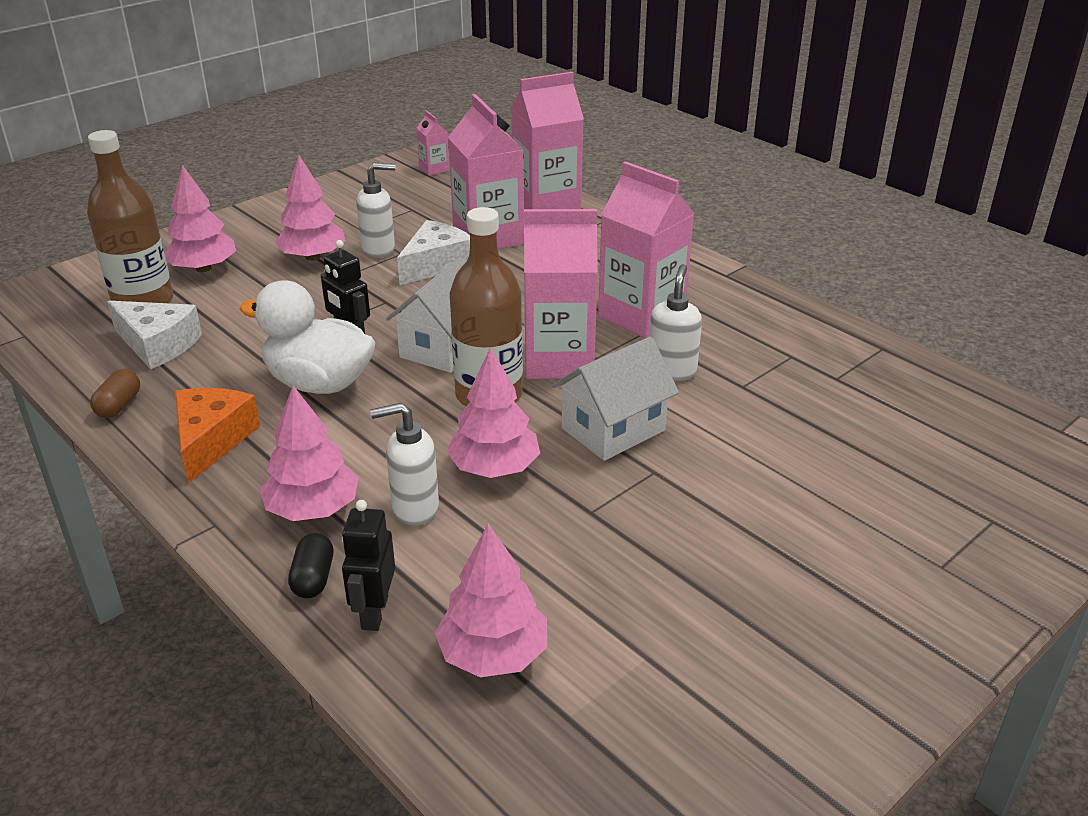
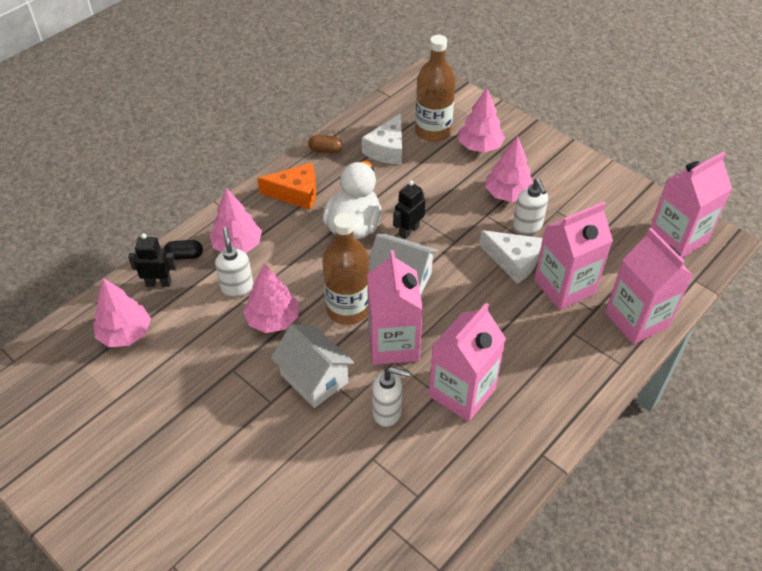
camera: 85 degrees right, 15 degrees up
pink carton [416,111,449,175] -> pink carton [650,151,732,258], size x2.15

